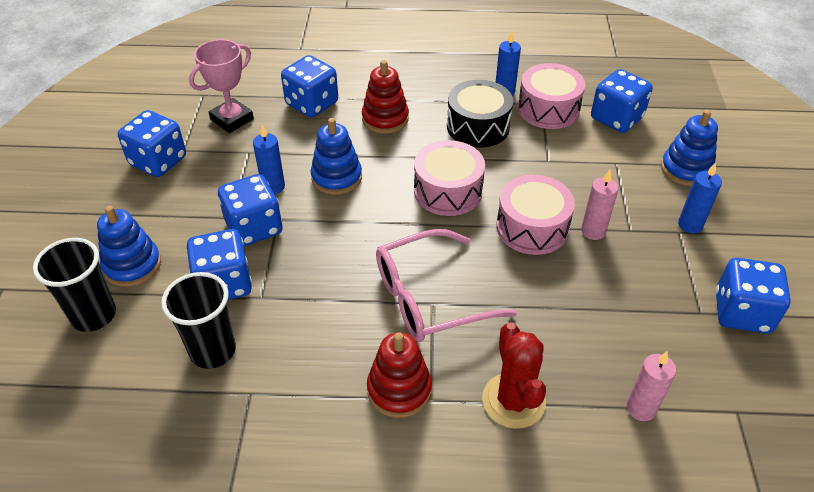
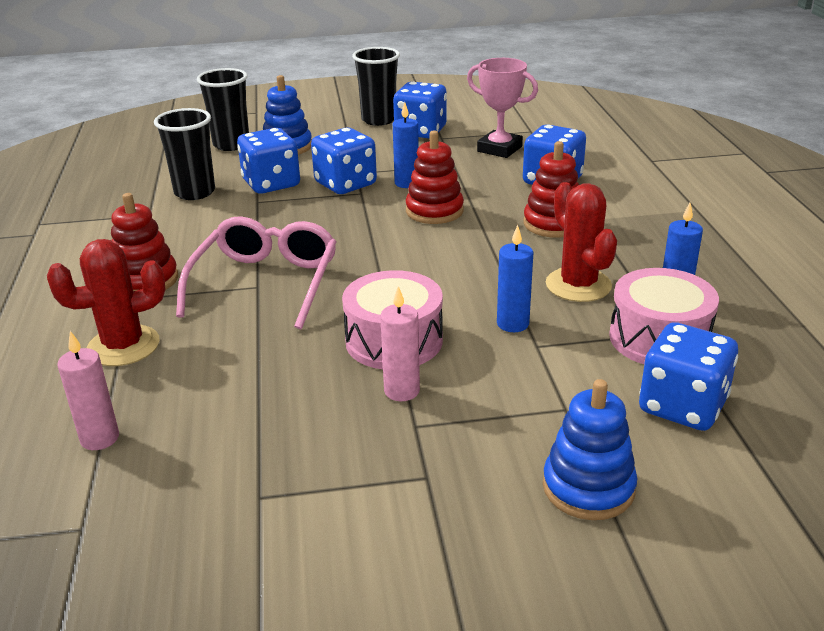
camera: 80 degrees right, 15 degrees down
blue stacking toy [311,118,362,195] -> red stacking toy [406,130,464,224]
pink glasses [376,229,517,342] -> pink glasses turned 45 degrees clockwise [176,216,337,329]
pink drum [414,140,485,216] -> none
black drum [447,80,513,148] -> red cactus [546,182,617,302]
blue candle [678,163,722,233] -> blue candle moved to [497,225,534,332]
blue dice [716,258,791,334] -> none
none -> black cup [352,47,400,126]

